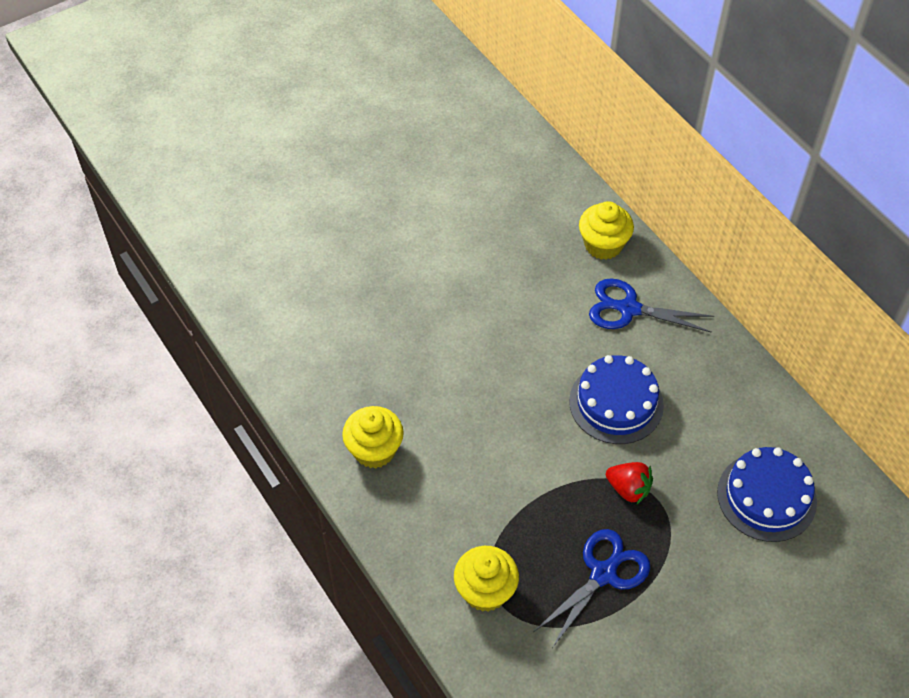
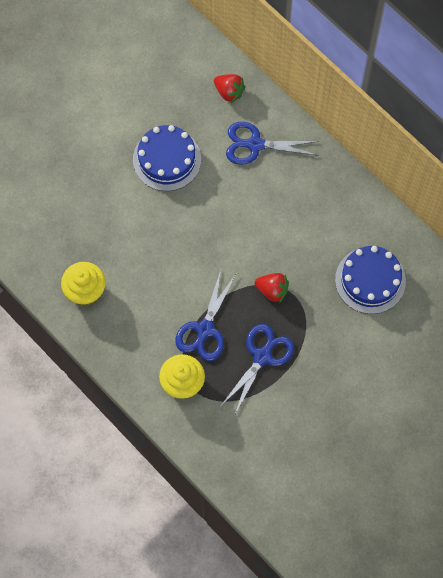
camera: 10 degrees left, 15 degrees up
blue cake [569,355,664,444] -> blue cake moved to [133,125,201,191]
yellow cupcake [579,201,634,260] -> red strawberry [214,74,246,103]
none -> blue scissors [175,270,236,361]

